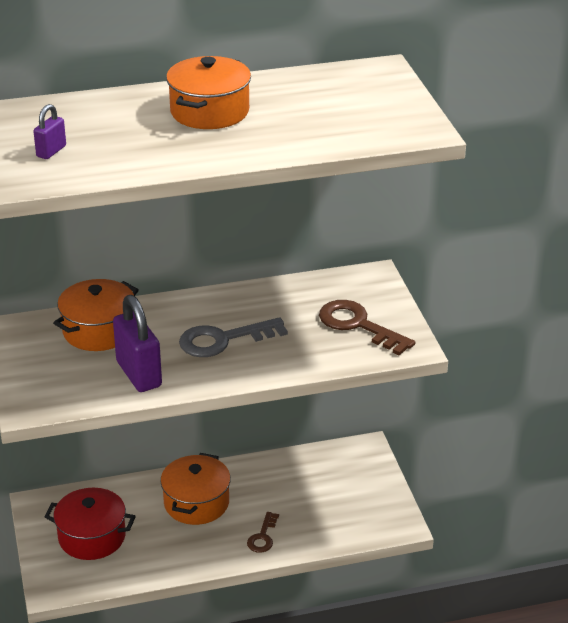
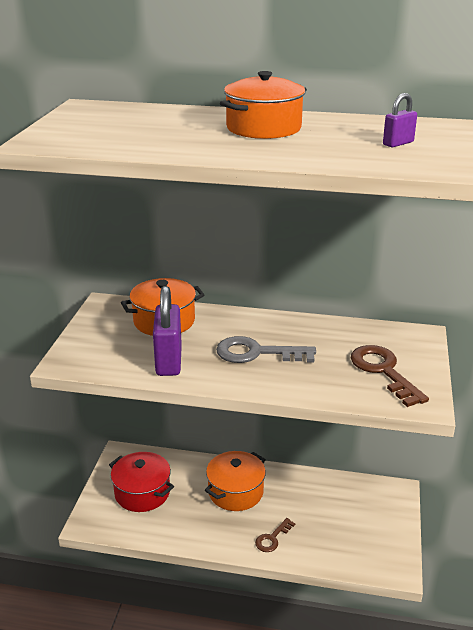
camera: 25 degrees right, 5 degrees down
purple padlock [33,104,66,159] -> purple padlock moved to [383,93,417,147]

